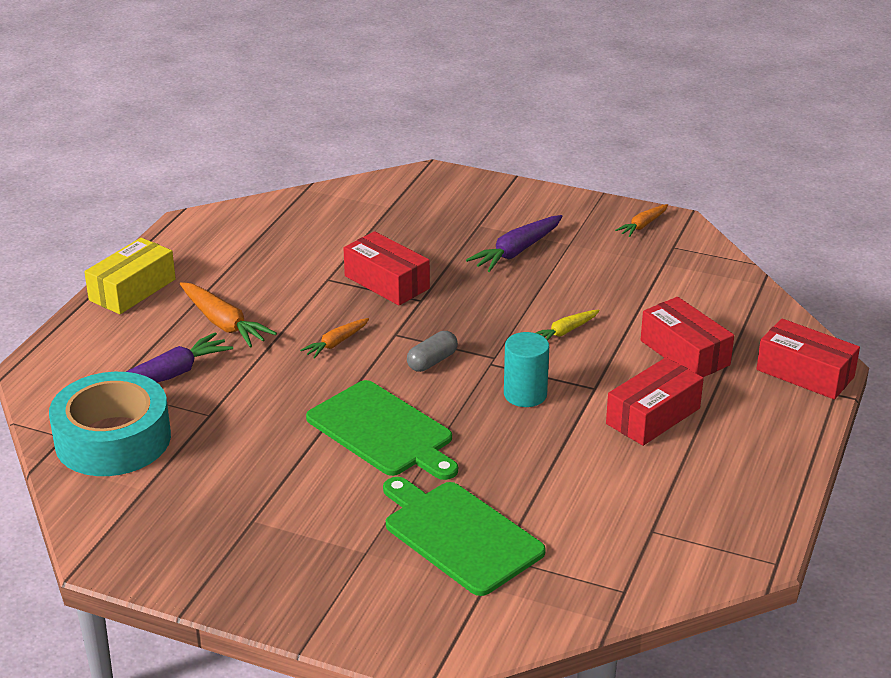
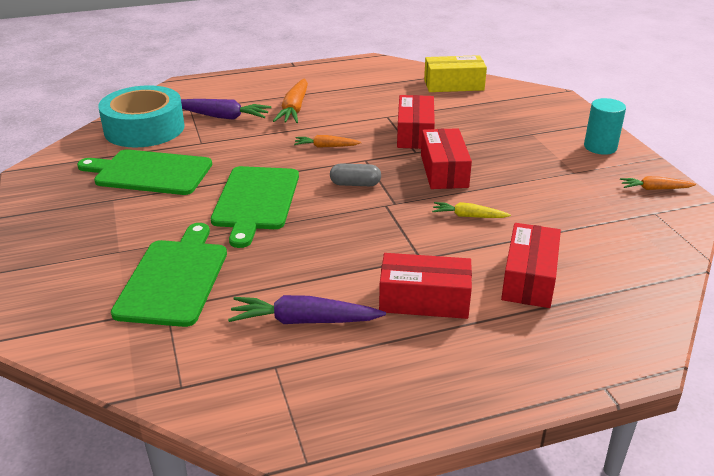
camera: 50 degrees right, 0 degrees up
yellow box [84,238,176,314] -> yellow box moved to [424,55,487,92]
purple carrot [466,215,563,272] -> purple carrot moved to [228,295,386,324]
turquoise cylinder [504,332,549,407] -> turquoise cylinder moved to [584,98,626,155]
red box [757,319,860,400] -> red box moved to [421,128,472,189]
none -> green cutting board [77,149,212,195]

